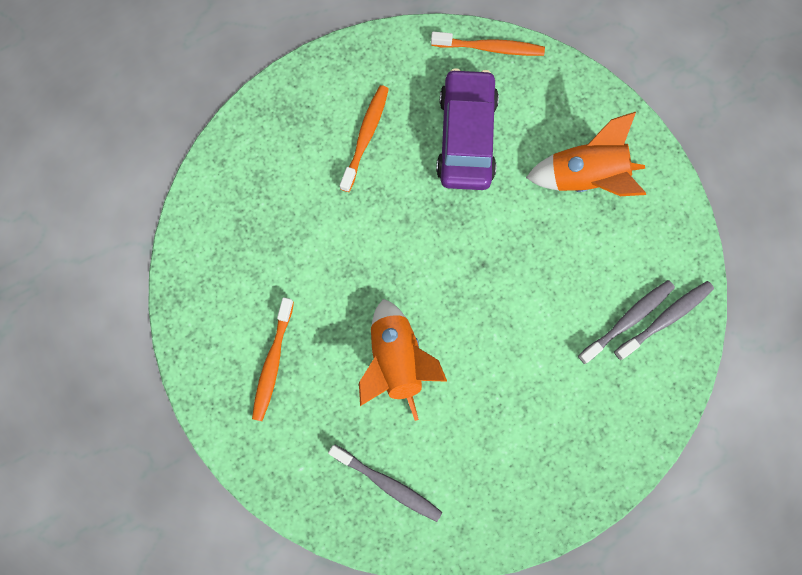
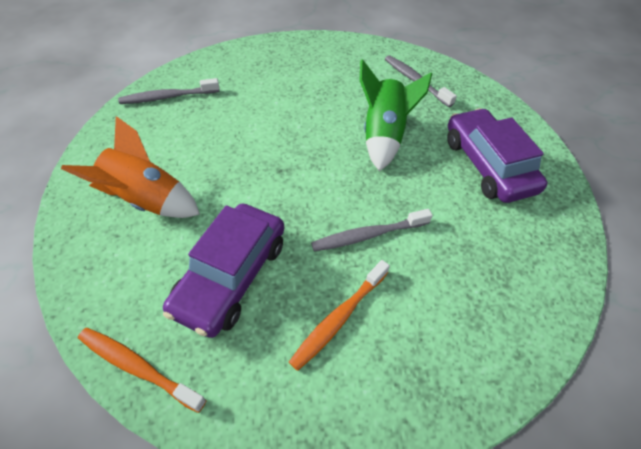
camera: 160 degrees left, 25 degrees down
orange toothbrush [252,297,294,421] -> purple car [447,108,547,203]
orange rocket [359,299,447,421] -> green rocket [360,59,432,171]
grey toothbrush [578,280,675,364] -> grey toothbrush moved to [311,209,433,251]

